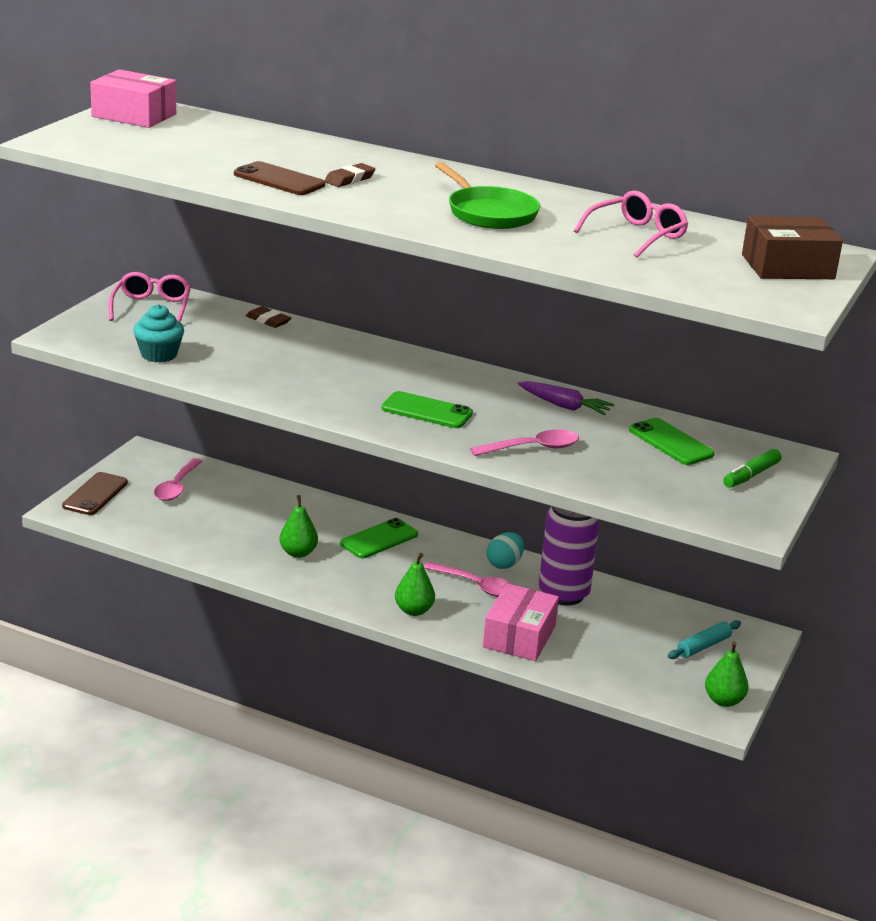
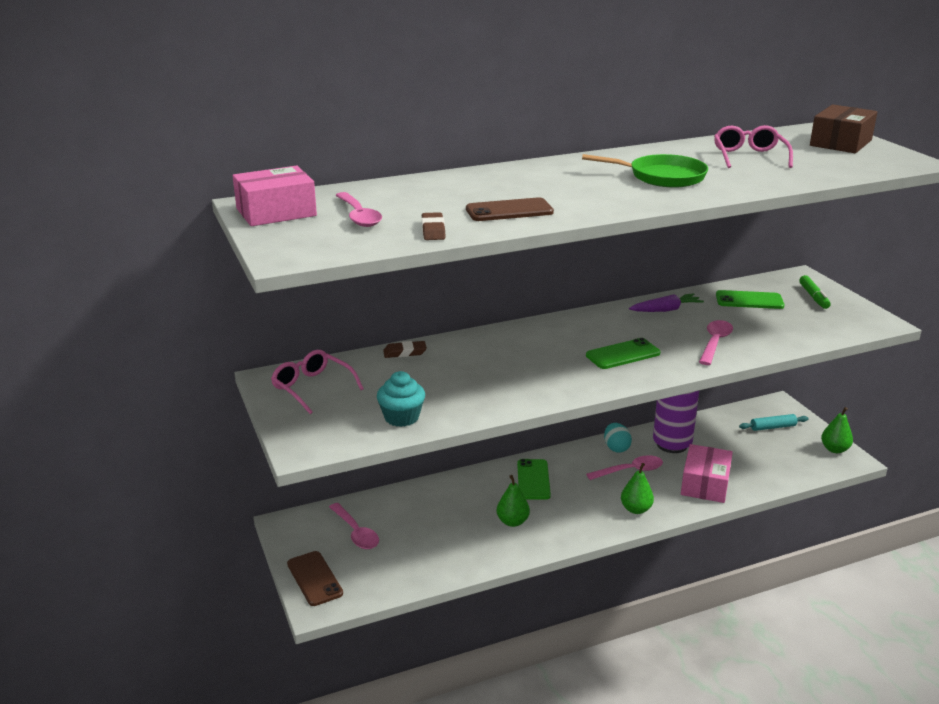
camera: 45 degrees left, 0 degrees up
brown eraser [325,163,375,187] -> brown eraser moved to [422,212,446,240]
pink box [483,583,559,661] -> pink box turned 45 degrees clockwise [681,444,733,503]
turquoise rolling pin [668,620,741,659] -> turquoise rolling pin turned 75 degrees clockwise [739,414,808,431]
none -> pink spoon [336,192,382,227]

